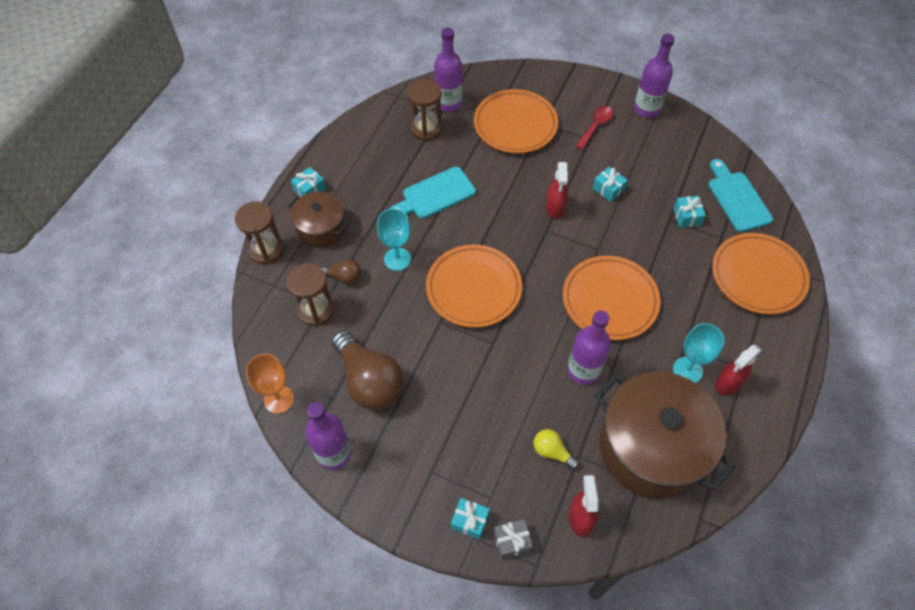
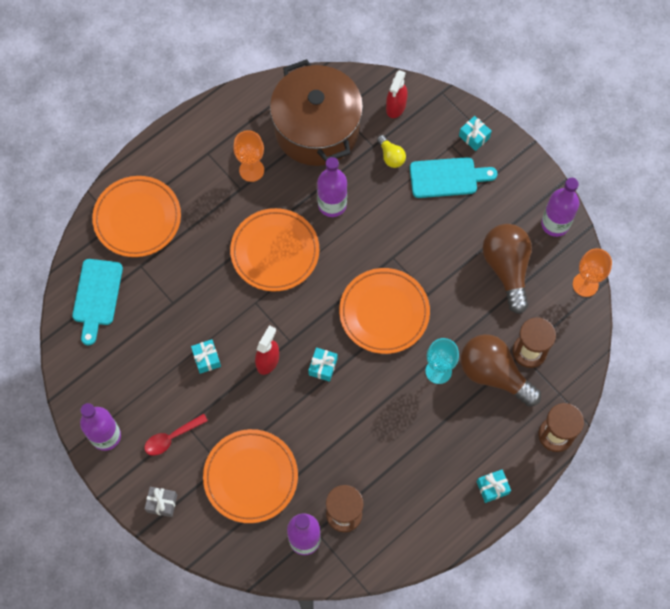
camera: 155 degrees left, 10 degrees up
brown pot [288,191,348,248] -> none
brown light bulb [319,259,361,284] -> brown light bulb [461,334,541,407], size x2.08
turquoise cutting board [390,167,476,219] -> turquoise cutting board moved to [410,157,497,198]
grey gift [494,519,533,559] -> grey gift moved to [144,487,177,517]
turquoise gift [673,196,706,228] -> turquoise gift moved to [308,348,337,382]
turquoise goblet [673,323,725,383] -> orange goblet [233,130,264,182]
red spray bottle [715,345,761,395] -> none

